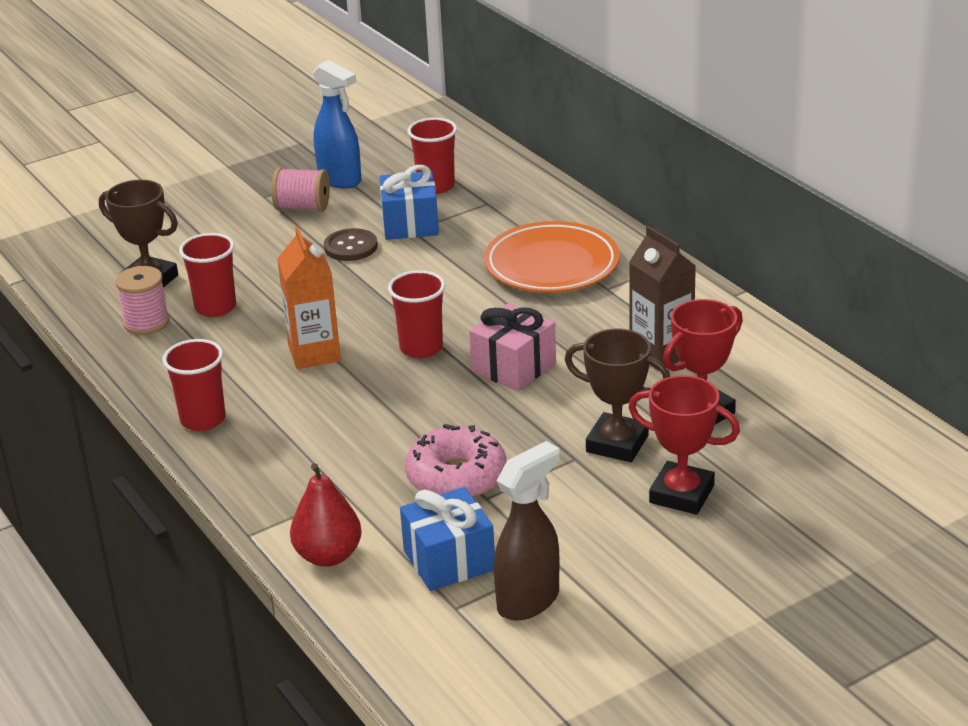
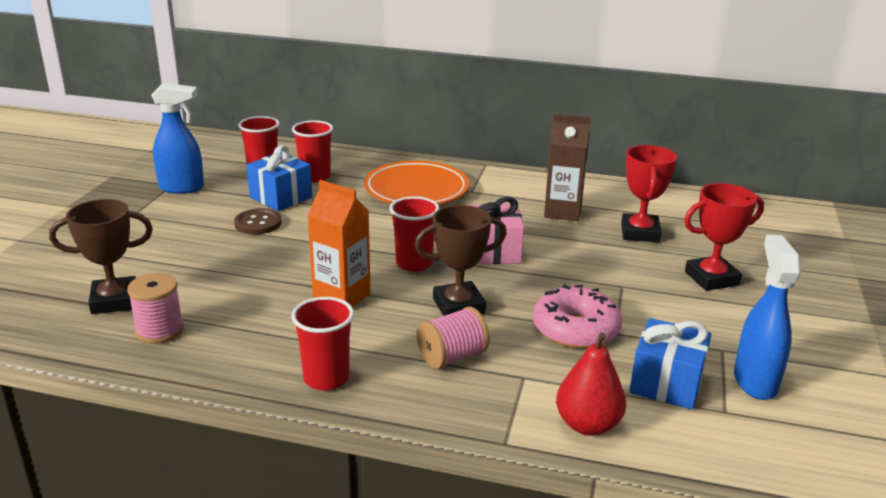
camera: 45 degrees left, 5 degrees down
red cup [179,233,236,317] -> red cup moved to [292,120,333,183]
pink spool [271,168,330,211] -> pink spool moved to [417,307,490,369]
brown spray bottle [494,441,560,620] -> blue spray bottle [734,235,801,400]
brown trophy [565,329,670,462] -> brown trophy moved to [415,205,507,316]

